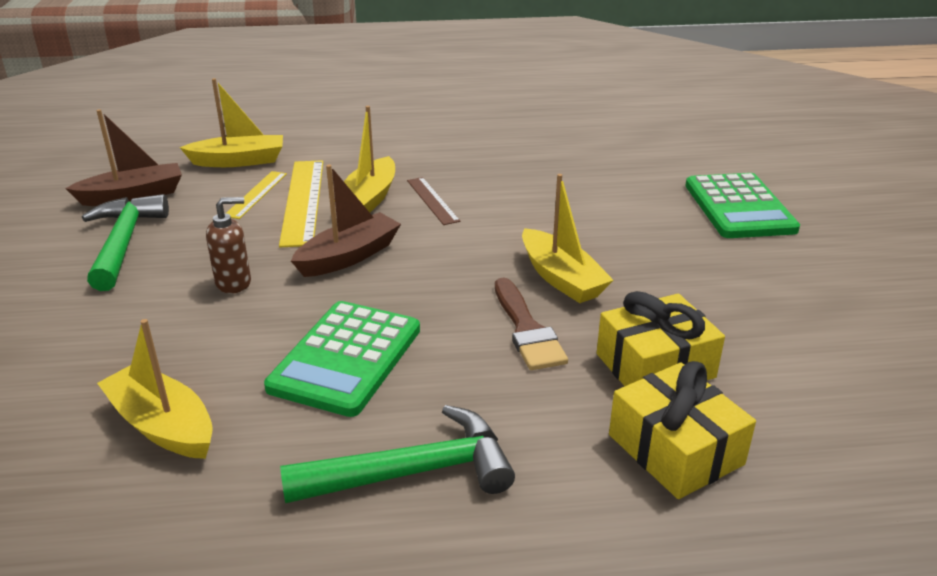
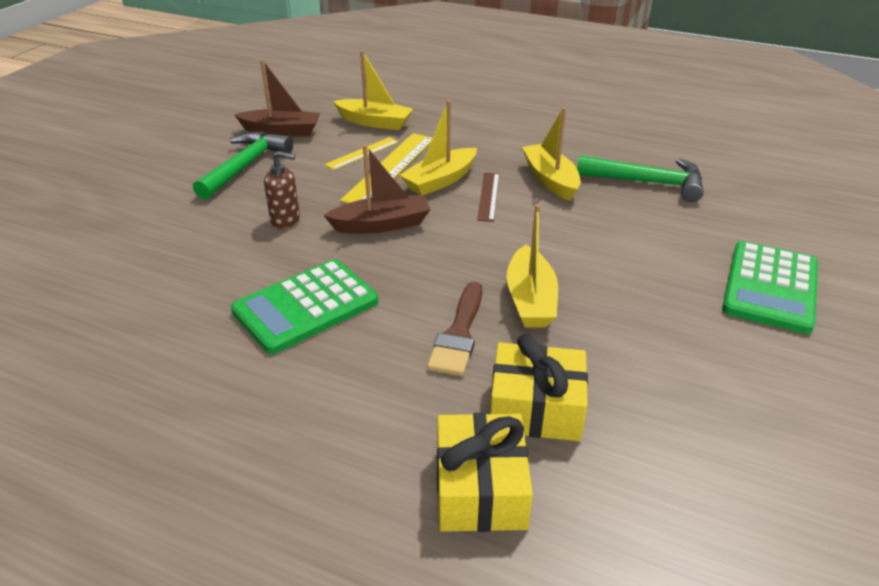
camera: 30 degrees right, 5 degrees up
yellow boat [97,319,213,459] -> yellow boat moved to [522,107,581,201]
green hammer [280,405,515,503] -> green hammer moved to [577,155,704,202]

